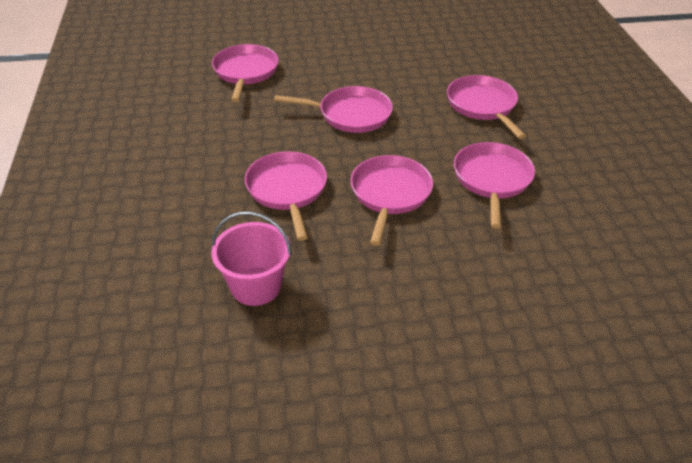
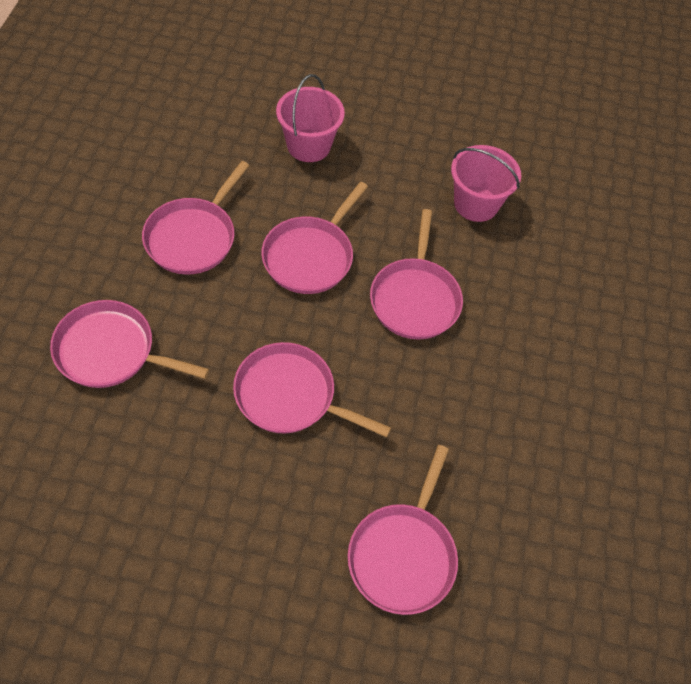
camera: 165 degrees left, 15 degrees up
pink pan [447,75,526,139] -> pink pan turned 105 degrees clockwise [50,300,209,388]
none -> pink bucket [276,74,345,162]

